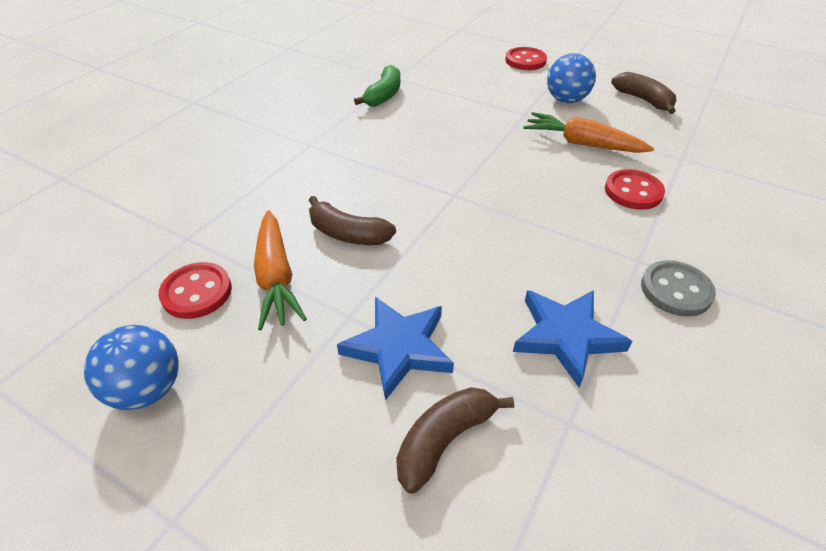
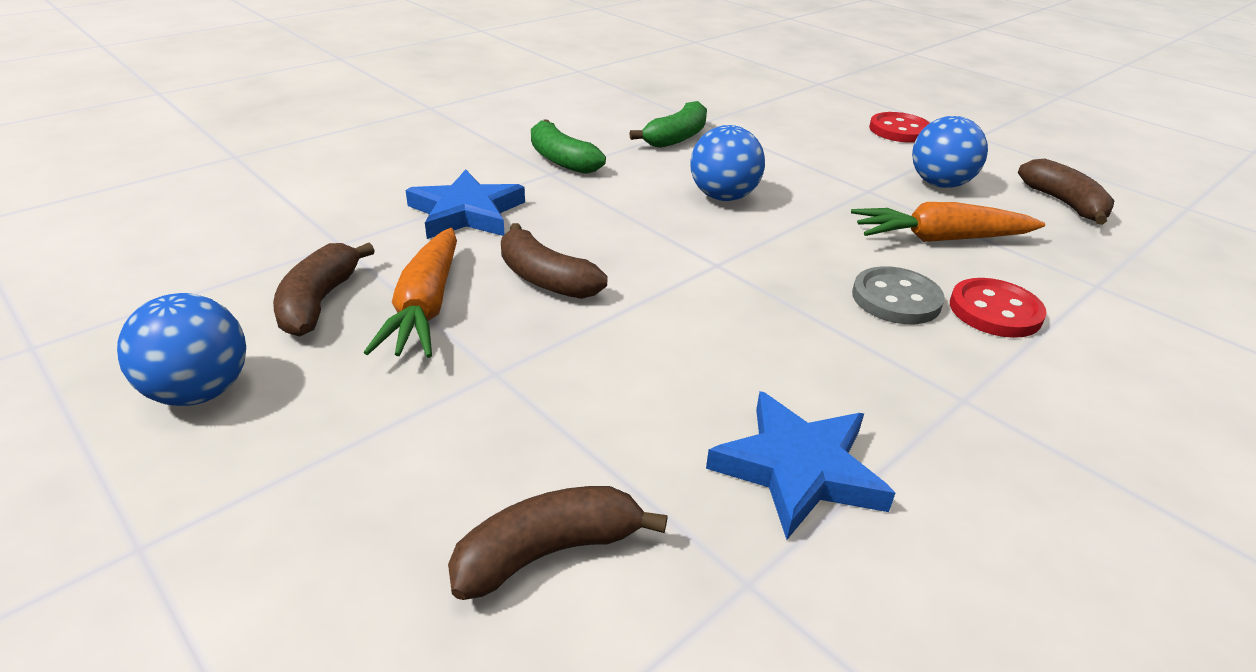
camera: 15 degrees right, 10 degrees down
red button [158,262,232,319] -> brown banana [273,243,375,337]
blue star [337,297,454,401] -> blue star moved to [406,169,525,239]
orange carrot [524,112,654,153] -> orange carrot turned 45 degrees counterclockwise [851,202,1045,242]
grey button [641,260,716,317] -> grey button moved to [852,266,945,324]
none -> green banana [531,120,606,174]
none -> blue ball [690,125,765,201]

